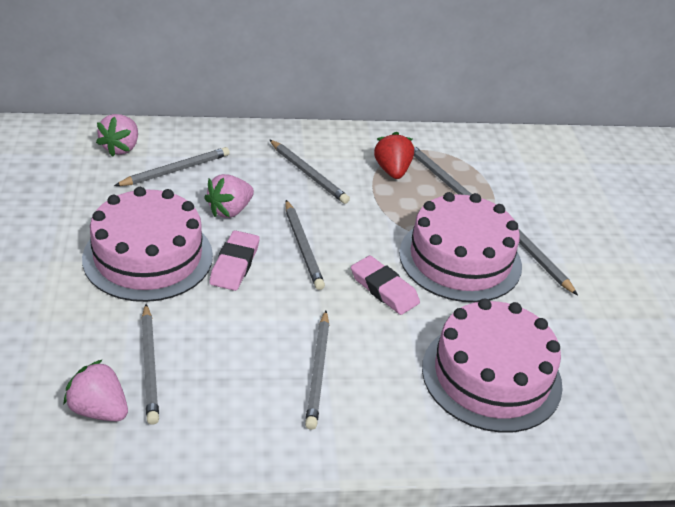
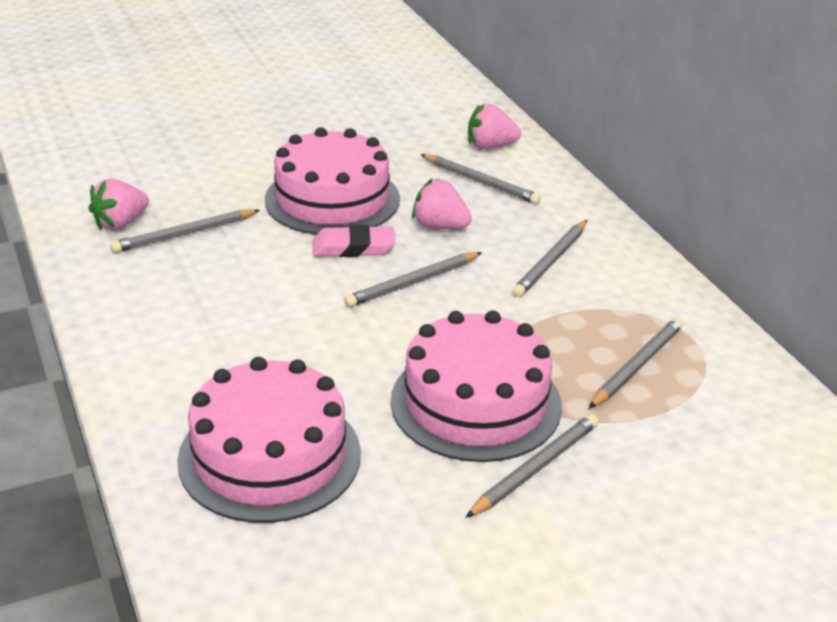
camera: 75 degrees right, 5 degrees down
pink strawberry [63,359,128,421] -> pink strawberry turned 150 degrees counterclockwise [89,179,149,230]
grey pencil [305,311,329,430] -> none
pink eraser [351,255,420,315] -> none
red strawberry [374,132,414,179] -> none

